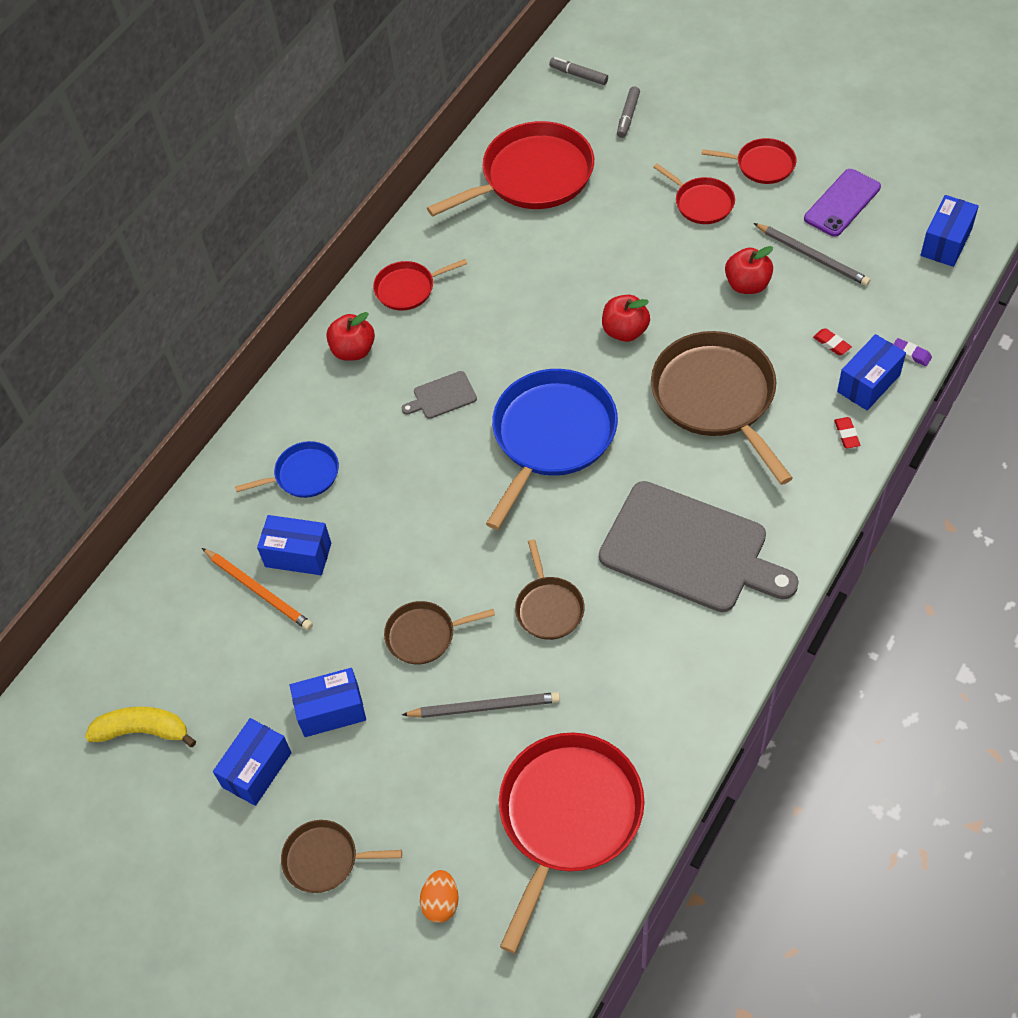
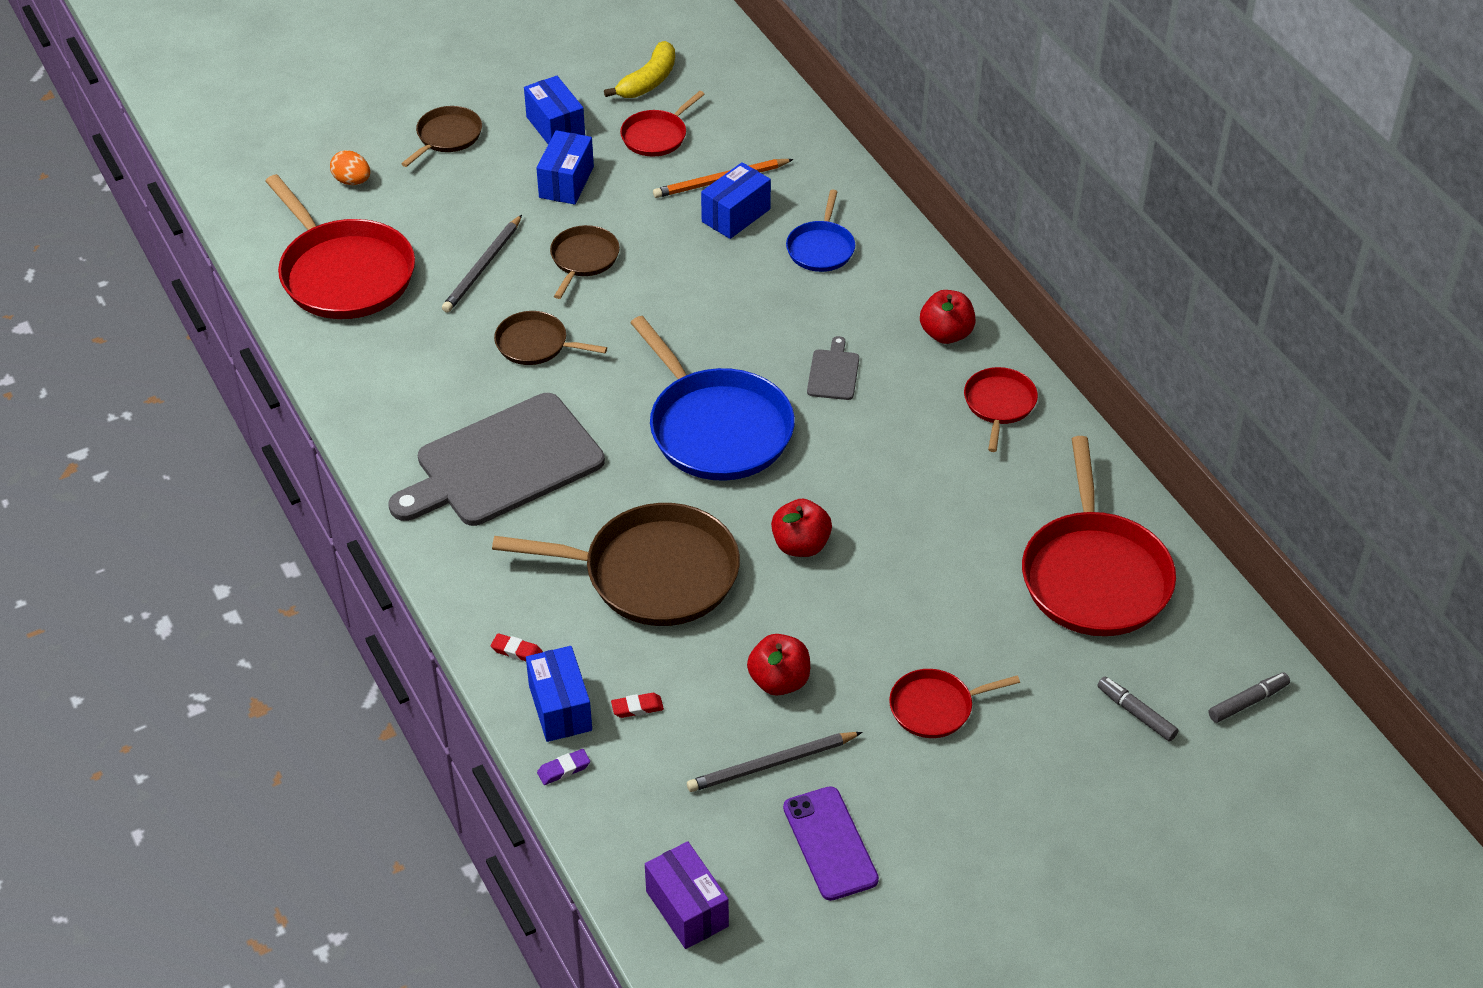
camera: 115 degrees right, 10 degrees down
red pan [702,138,796,184] -> red pan moved to [620,91,705,156]
blue box [921,195,979,267] -> purple box [645,841,729,949]

